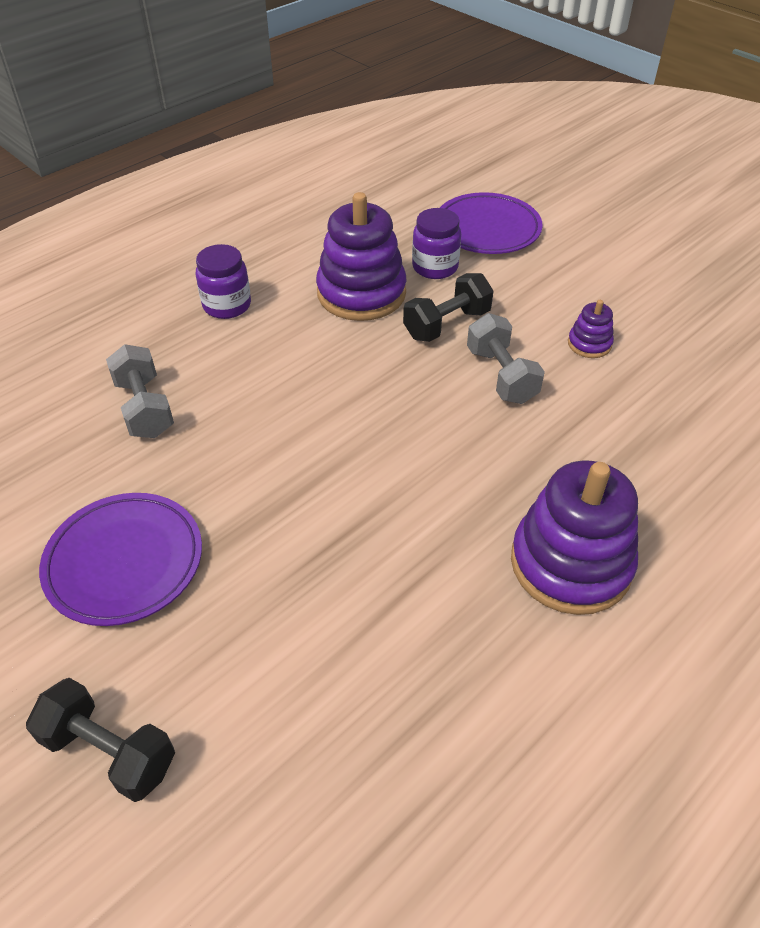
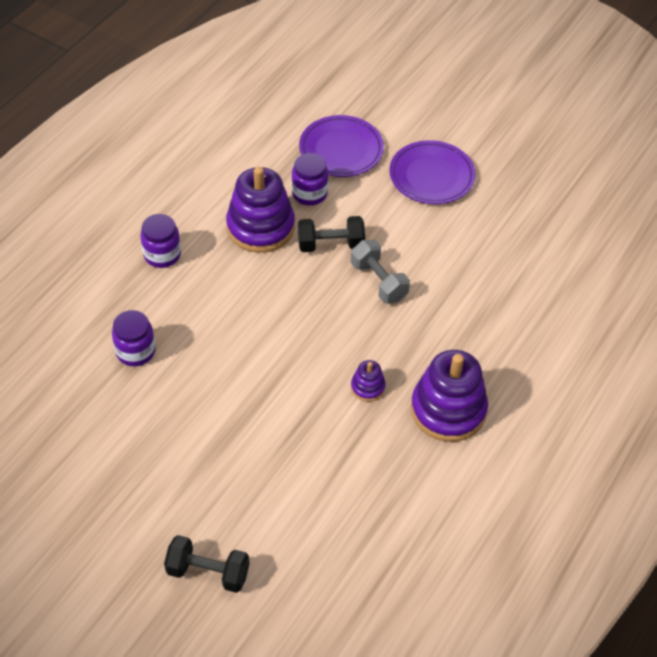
camera: 15 degrees left, 5 degrees up
purple plate [39,493,202,626] -> purple plate moved to [389,140,475,204]
grey dumbbell [106,344,174,438] -> purple jar [112,310,155,366]
black dumbbell [403,273,494,342] -> black dumbbell turned 45 degrees clockwise [298,216,365,252]
purple stacking toy [568,300,614,358] -> purple stacking toy moved to [351,360,386,402]

